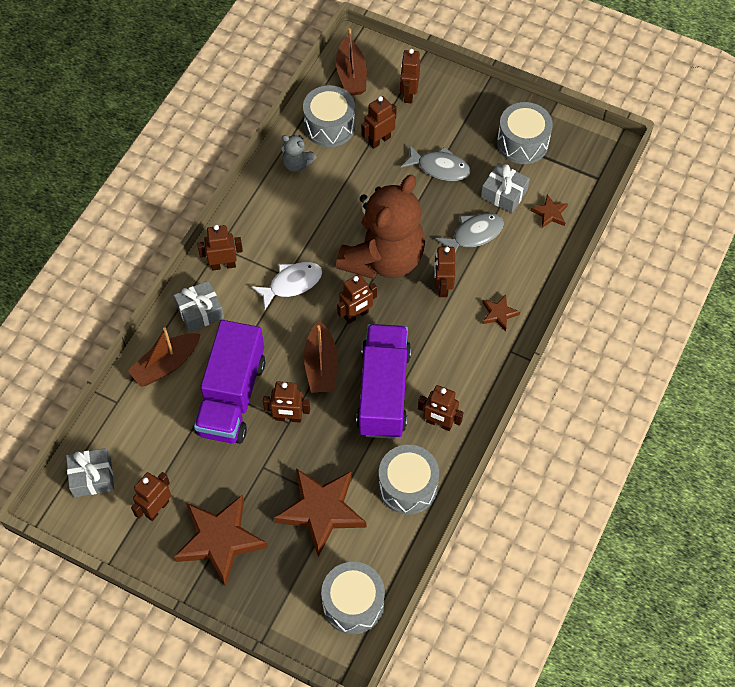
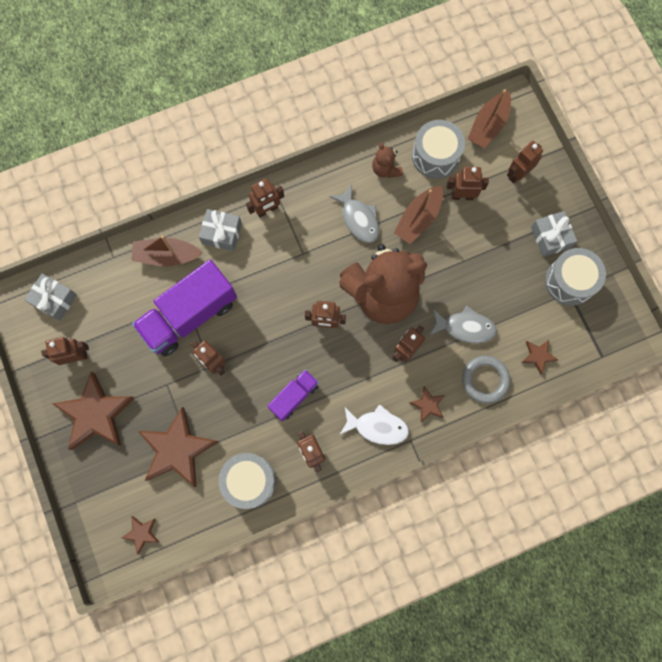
camera: 40 degrees right, 15 degrees up
brown robot [197,225,243,271] -> brown robot turned 120 degrees clockwise [246,178,284,217]
white fish [251,262,322,309] -> white fish moved to [339,404,409,445]
grey teddy bear [282,135,317,172] -> brown teddy bear [372,143,403,178]
brown boat [304,321,338,393] -> brown boat moved to [394,186,443,244]
grey drum [321,562,385,634] -> brown star [122,516,159,555]
purple truck [356,324,411,439] -> purple truck [267,369,319,422], size x0.53
grey fish [401,145,470,181] -> grey fish moved to [329,184,379,243]
grey gift [481,163,530,213] -> grey gift moved to [531,211,577,257]
none -> grey ring [462,356,510,403]

